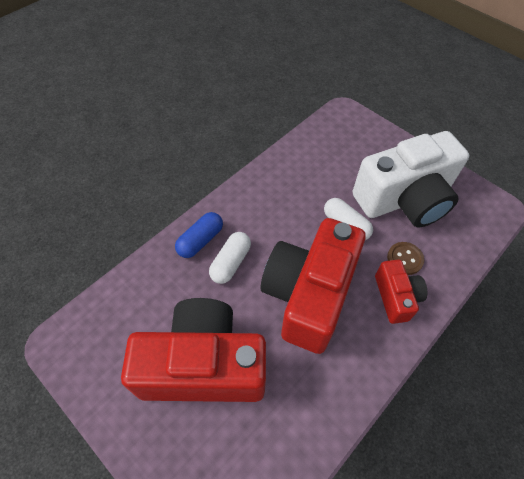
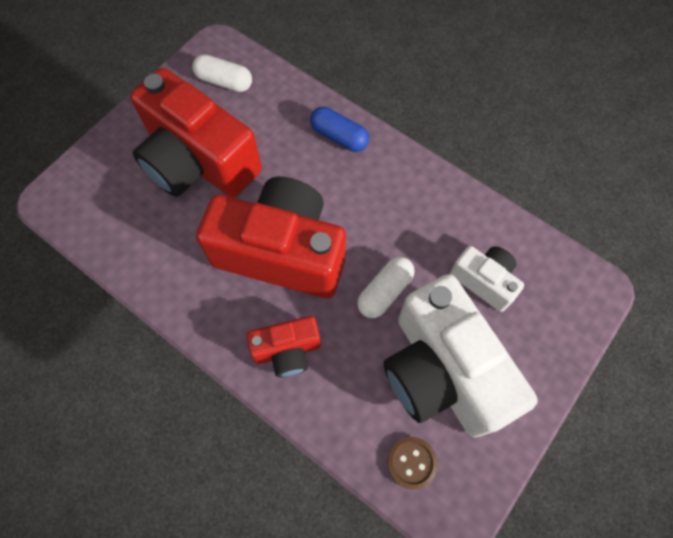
camera: 85 degrees right, 10 degrees up
red camera [121,298,266,402] -> red camera turned 135 degrees clockwise [130,68,262,197]
white capsule [209,232,251,284] -> white capsule moved to [192,54,252,92]
brown button [387,242,424,275] -> brown button moved to [387,437,438,489]
none -> white camera [450,246,524,312]

